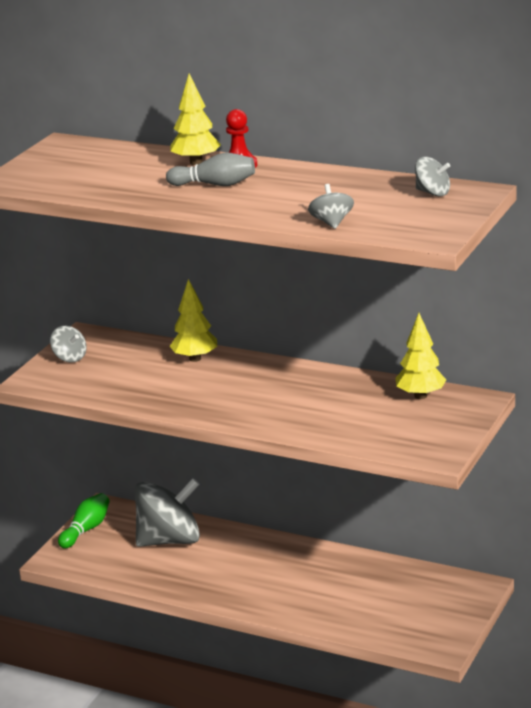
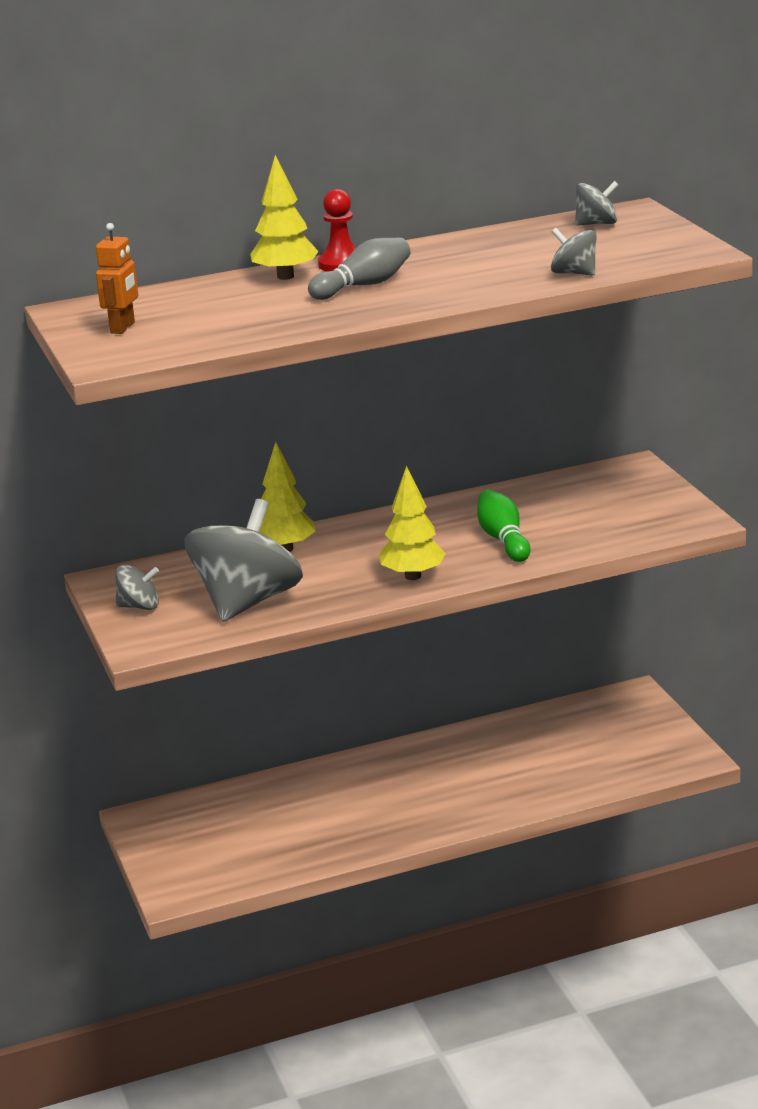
camera: 45 degrees left, 0 degrees up
green bowling pin [58,493,110,548] -> green bowling pin moved to [477,489,530,562]
grey spinning top [134,478,200,547] -> grey spinning top moved to [184,499,303,622]
yellow tree [395,313,446,399] -> yellow tree moved to [379,465,446,580]
none -> orange robot [96,223,138,334]

